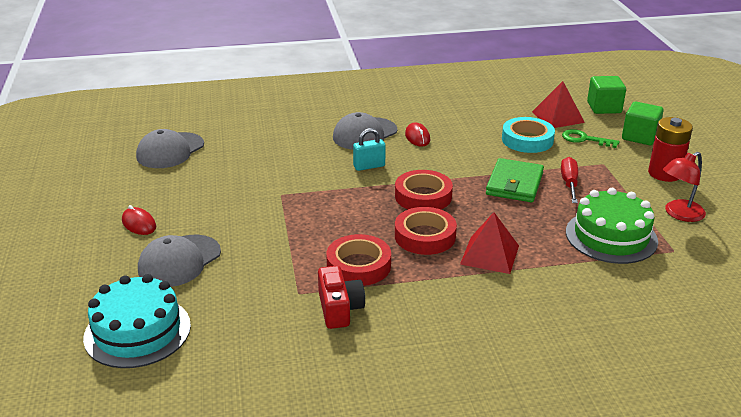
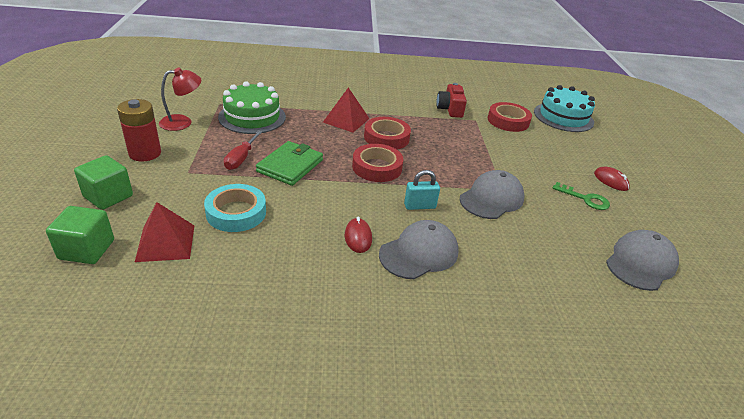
camera: 175 degrees left, 5 degrees up
grey cap [138,235,221,287] -> grey cap moved to [460,170,525,219]
red tape [326,234,391,286] -> red tape moved to [488,102,532,132]
green key [562,129,620,148] -> green key moved to [552,182,610,210]

